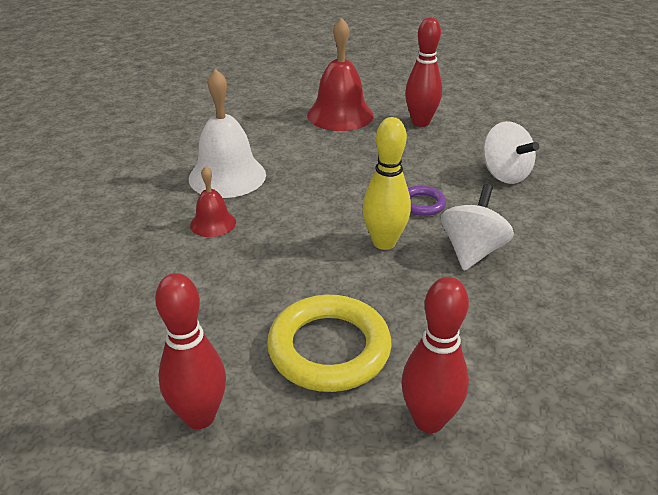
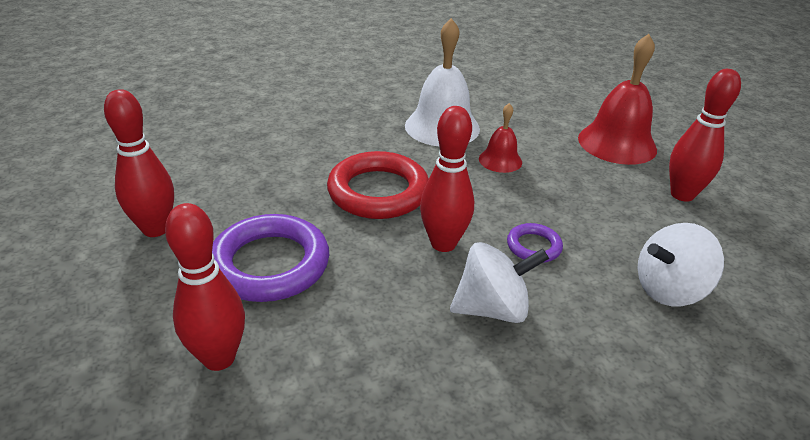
camera: 55 degrees right, 0 degrees up
red bell [190,166,236,237] -> red bell moved to [479,103,522,173]
yellow ring [267,295,392,392] -> purple ring [212,214,329,302]
yellow bowling pin [362,117,411,250] -> red bowling pin [420,106,474,252]
white spinning top [483,121,539,184] -> white spinning top turned 45 degrees clockwise [638,223,724,306]
none -> red ring [327,151,429,219]

